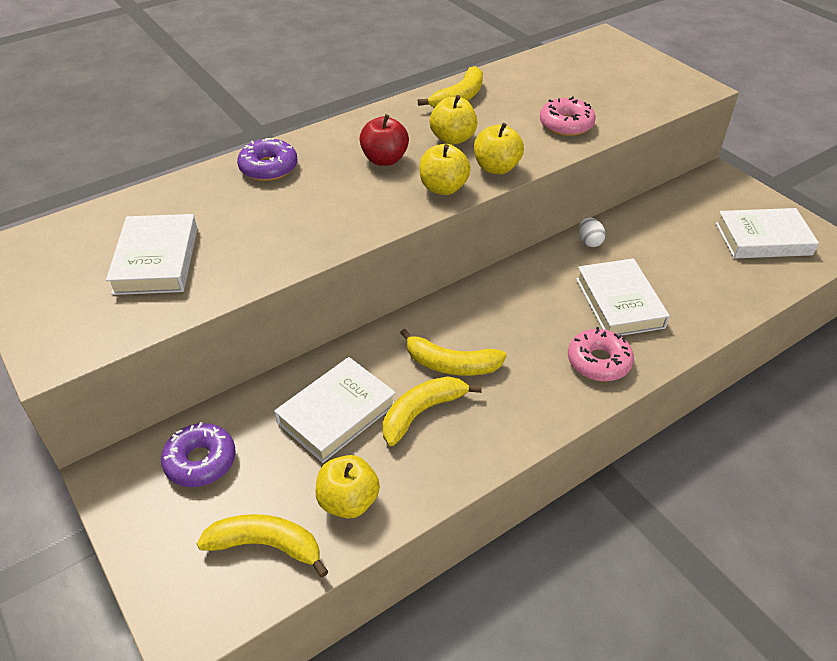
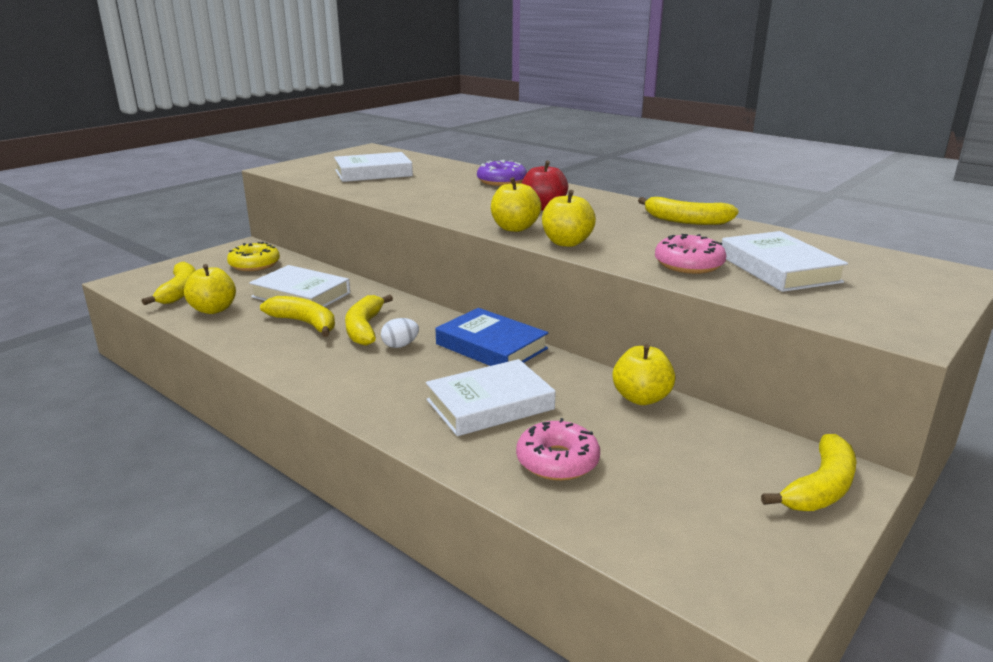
camera: 75 degrees right, 20 degrees down
purple donut [161,422,236,487] -> yellow donut [227,242,280,271]
yellow apple [430,95,477,145] -> yellow apple moved to [613,344,676,405]
pink donut [568,327,634,381] -> pink donut moved to [516,418,600,481]
white egg [579,217,606,247] -> white egg moved to [381,318,419,348]
white book [716,208,819,258] -> white book moved to [722,231,848,292]
none -> blue book [435,308,549,366]
none -> yellow banana [761,434,856,511]

